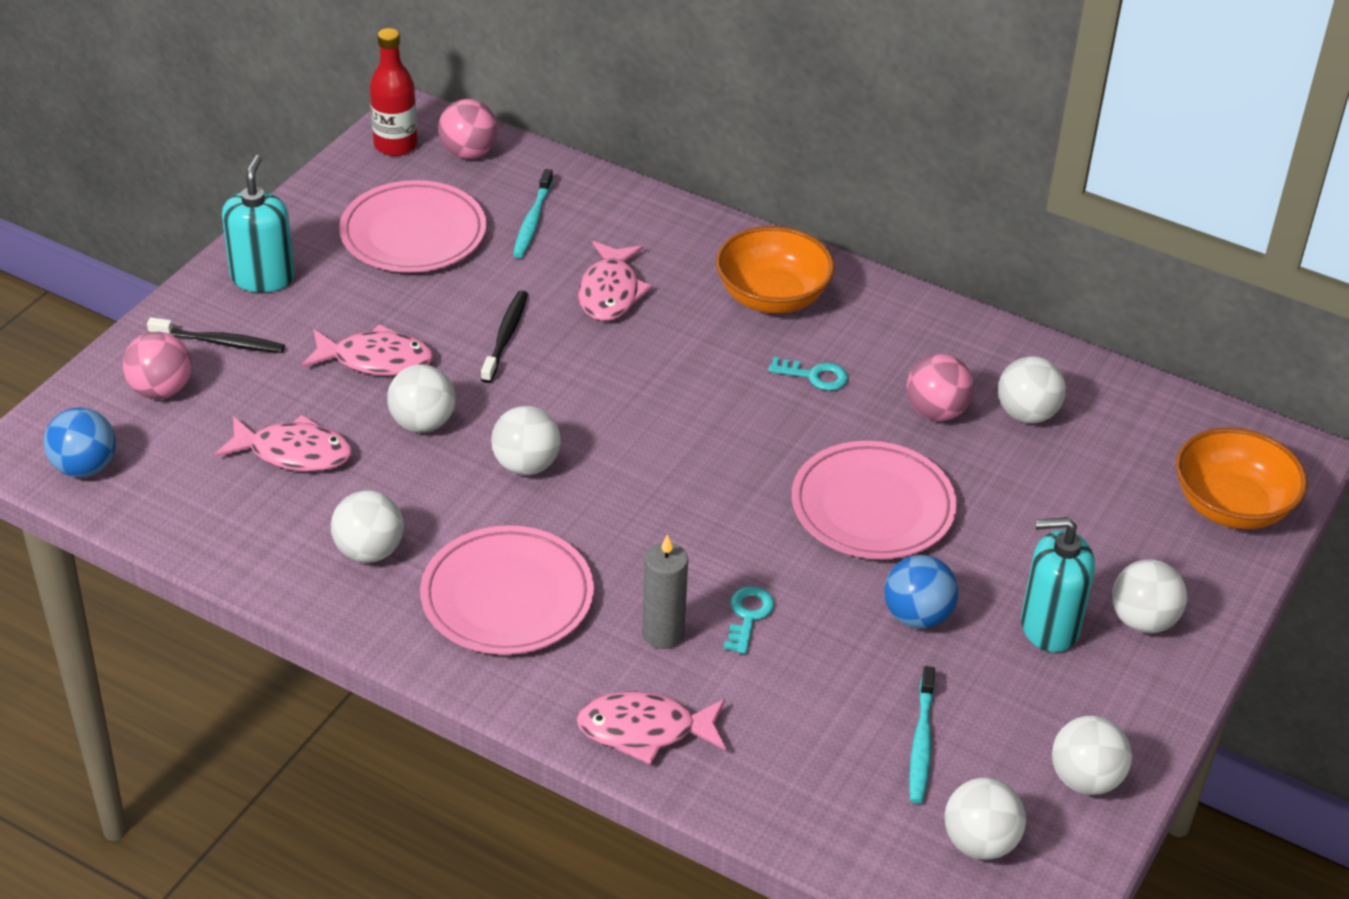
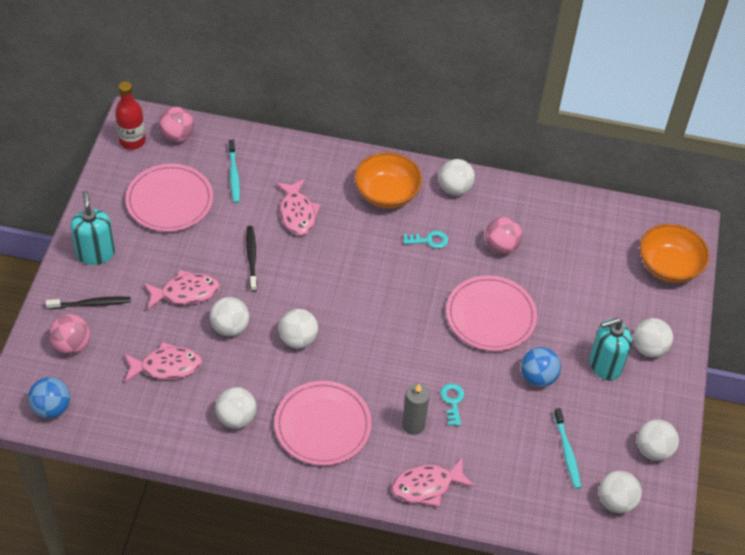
camera: 20 degrees left, 10 degrees up
white ball [998,356,1066,423] -> white ball moved to [439,159,475,195]

